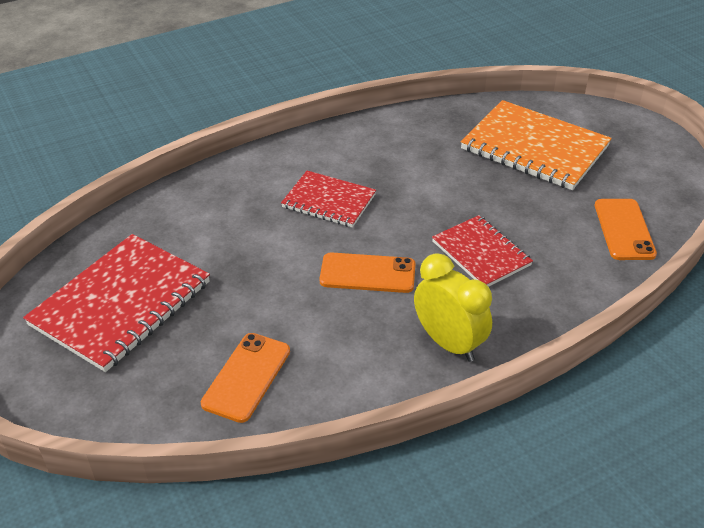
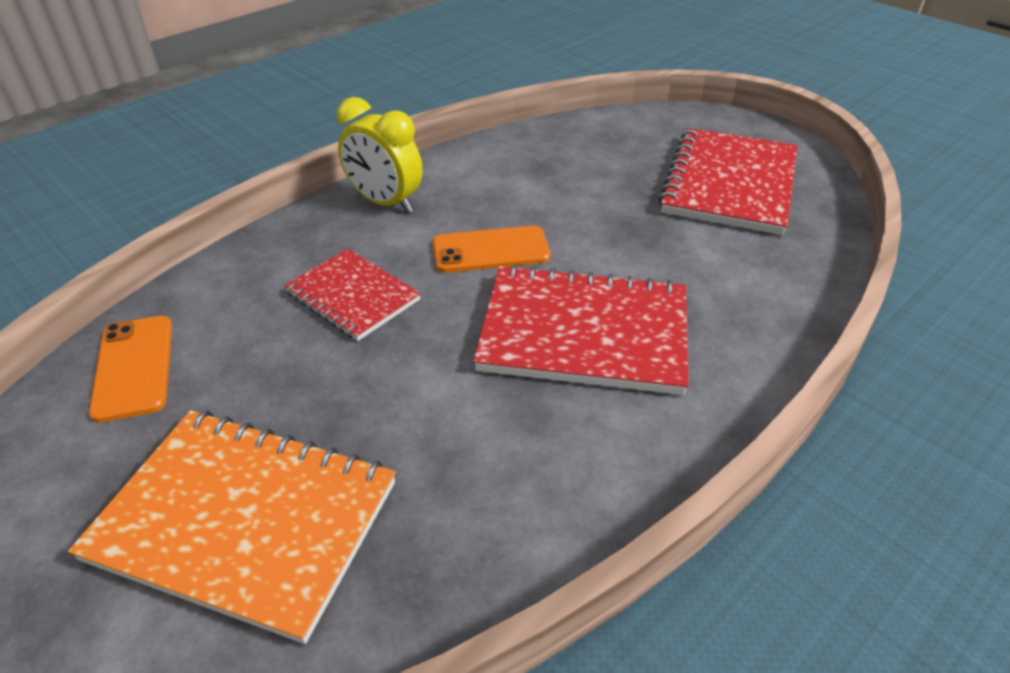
camera: 165 degrees right, 0 degrees up
orange phone [201,333,290,423] -> none
red notebook [281,171,376,228] -> red notebook [473,265,689,395], size x1.68

